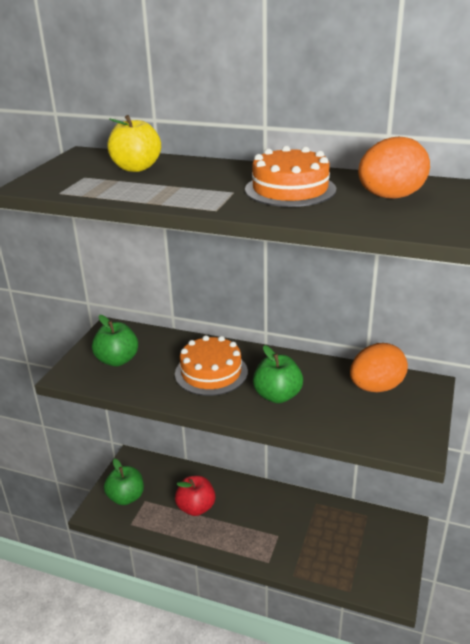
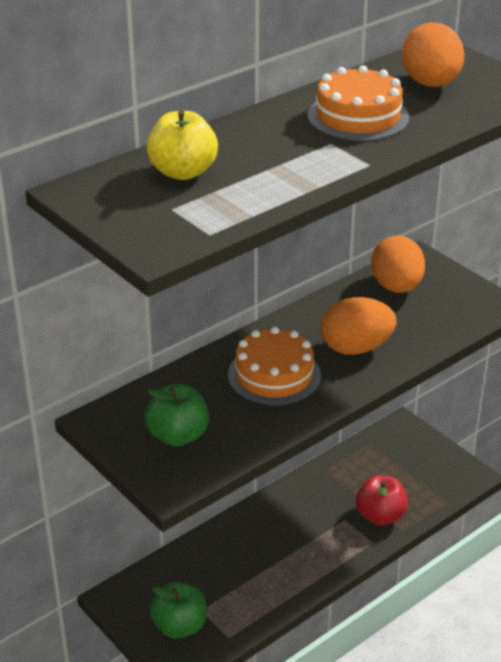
camera: 60 degrees left, 5 degrees up
red apple [175,476,216,516] -> red apple moved to [356,475,408,526]
green apple [253,345,303,403] -> orange egg [321,297,397,355]

